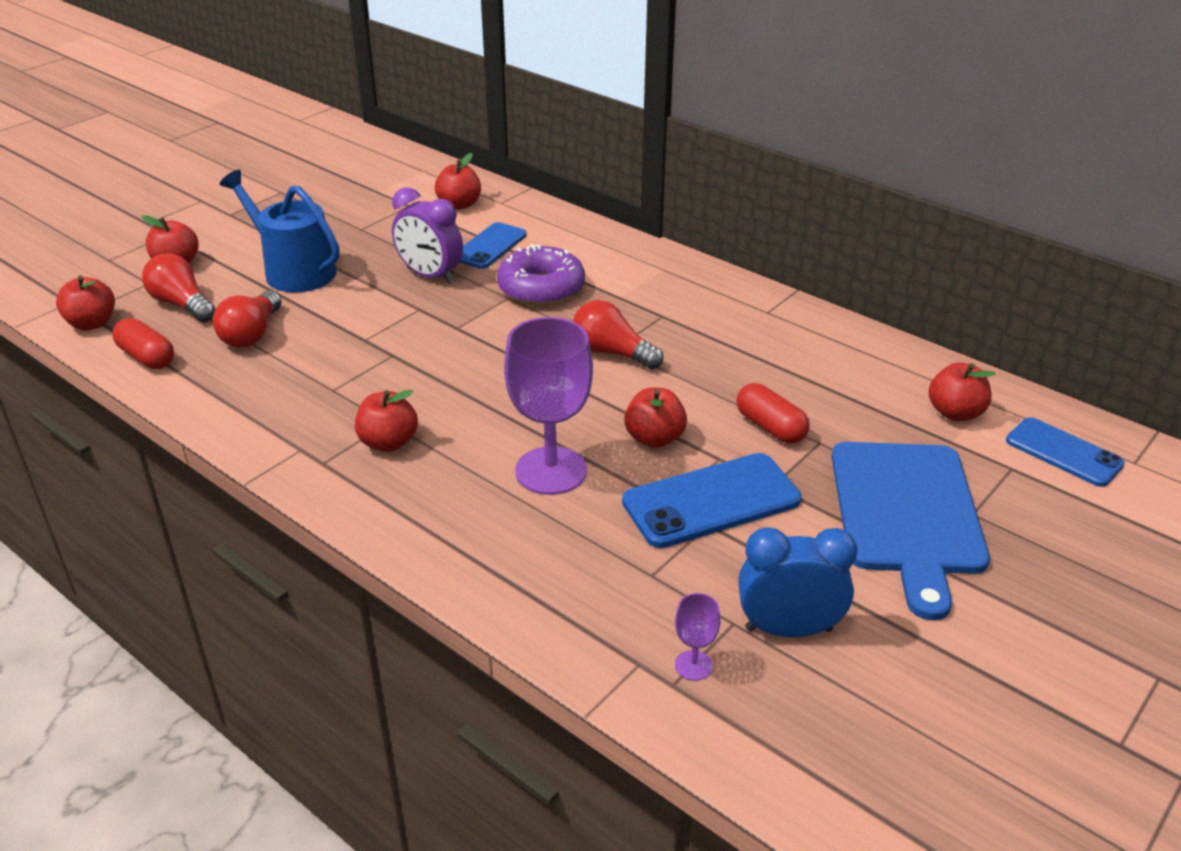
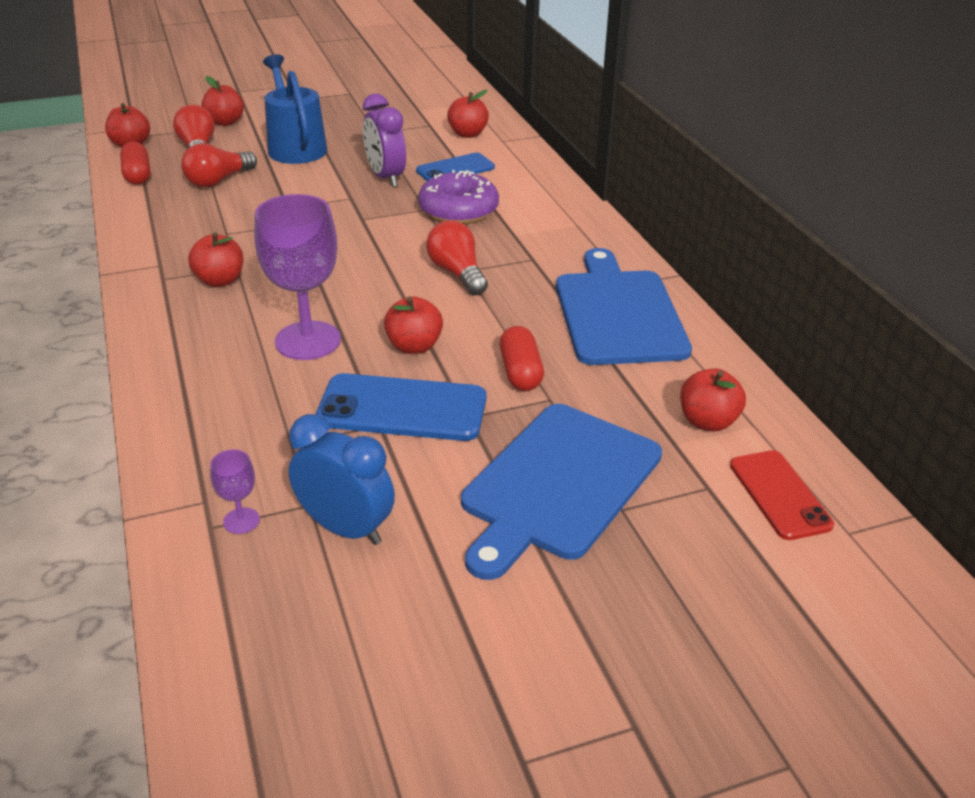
camera: 30 degrees right, 0 degrees up
blue phone [1006,417,1125,487] -> red phone [730,450,834,540]
none -> blue cutting board [556,248,692,365]

